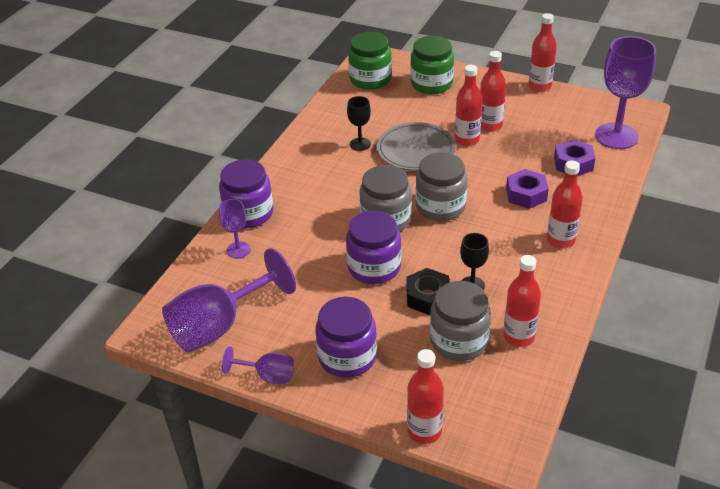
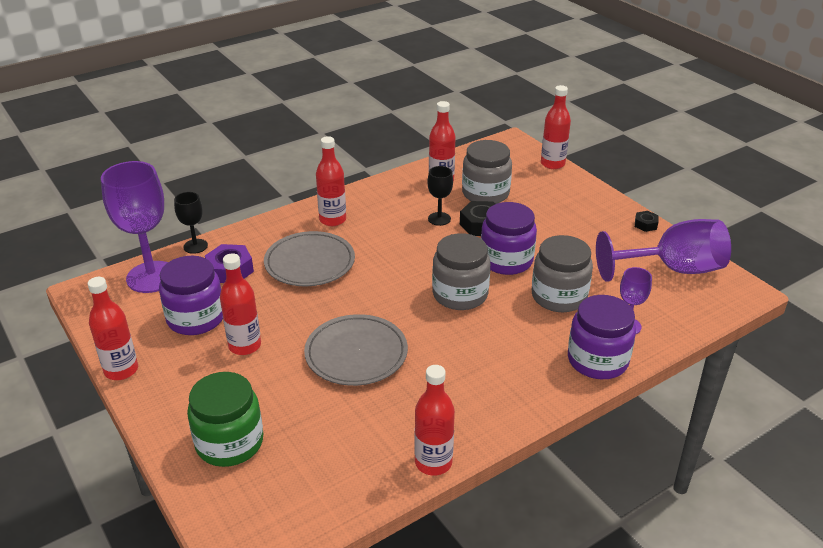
camera: 150 degrees left, 5 degrees down
purple goblet [222,346,294,384] -> black nut [635,211,659,232]
purple jar [315,297,377,378] -> purple jar moved to [159,256,223,335]
black goblet [347,96,371,151] -> black goblet moved to [174,192,208,254]
green jar [348,32,392,90] -> none
grey jar [415,152,467,221] -> grey jar moved to [532,235,593,312]
red bottle [455,65,482,146] -> red bottle moved to [414,365,455,476]
purple nut [506,169,549,209] -> grey plate [264,231,355,286]

